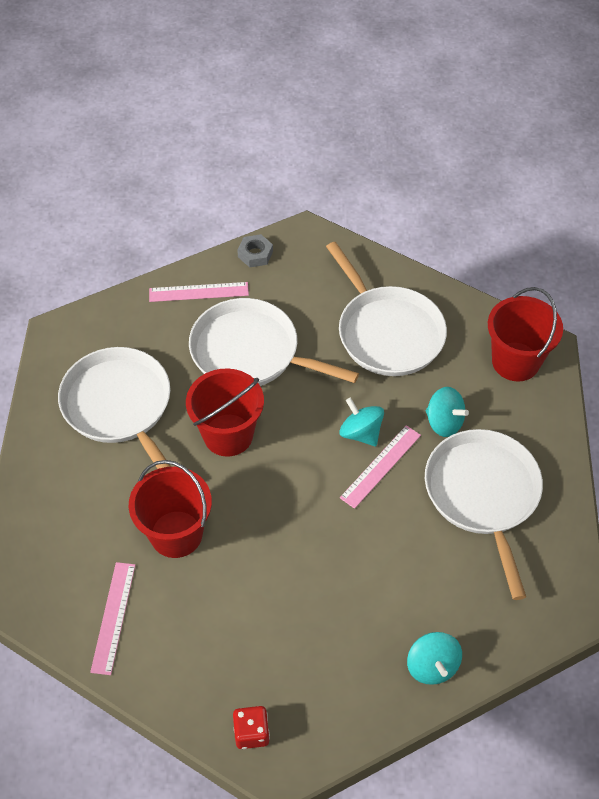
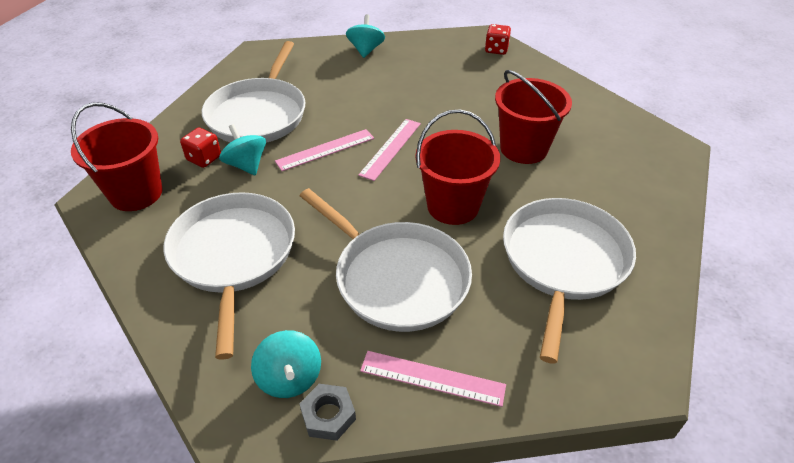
camera: 160 degrees left, 10 degrees down
white pan [58,347,171,469] -> white pan turned 150 degrees counterclockwise [503,198,636,364]
pink ruler [90,562,135,675] -> pink ruler moved to [358,119,421,181]
turquoise spinning top [340,398,384,446] -> turquoise spinning top moved to [251,330,321,398]
none -> red dice [180,128,221,168]

